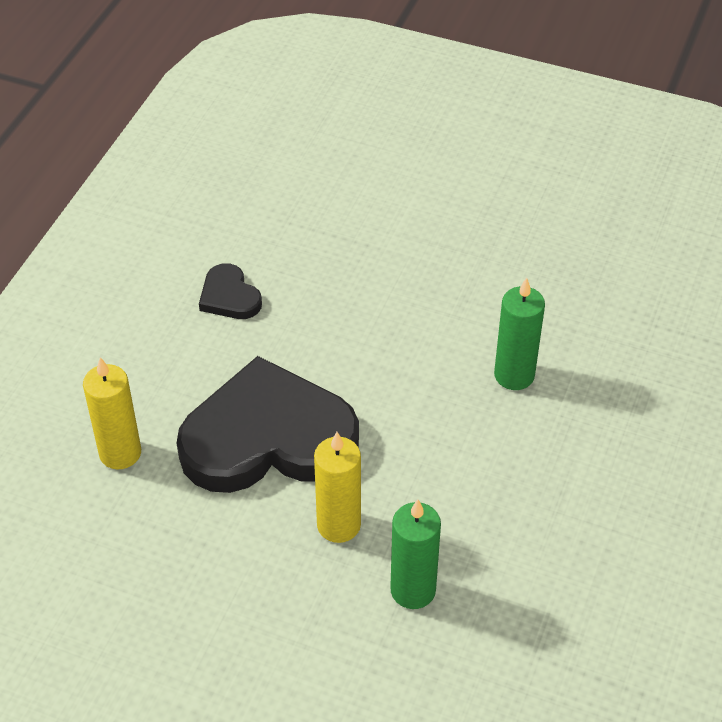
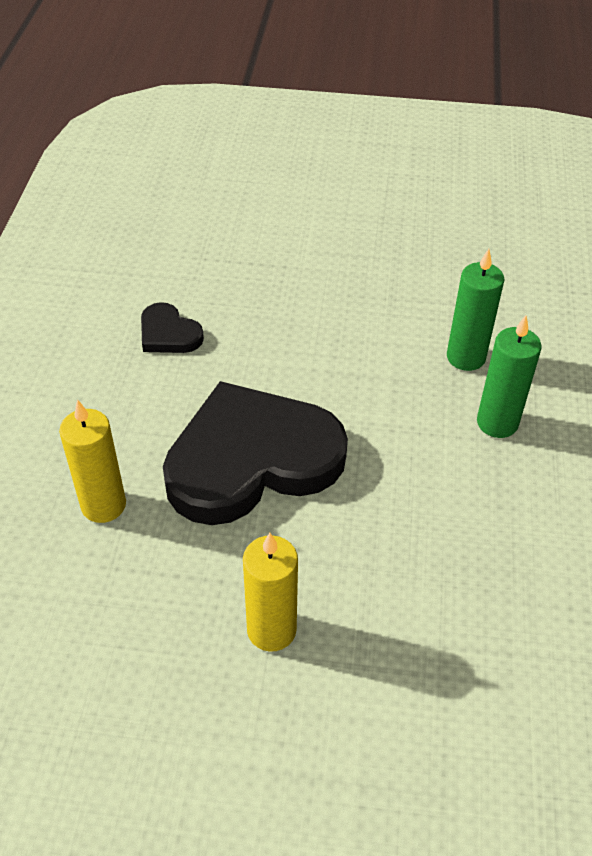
camera: 15 degrees left, 0 degrees up
yellow candle [314,432,361,543] -> yellow candle moved to [243,533,298,652]
green candle [390,499,441,609] -> green candle moved to [477,315,542,438]

